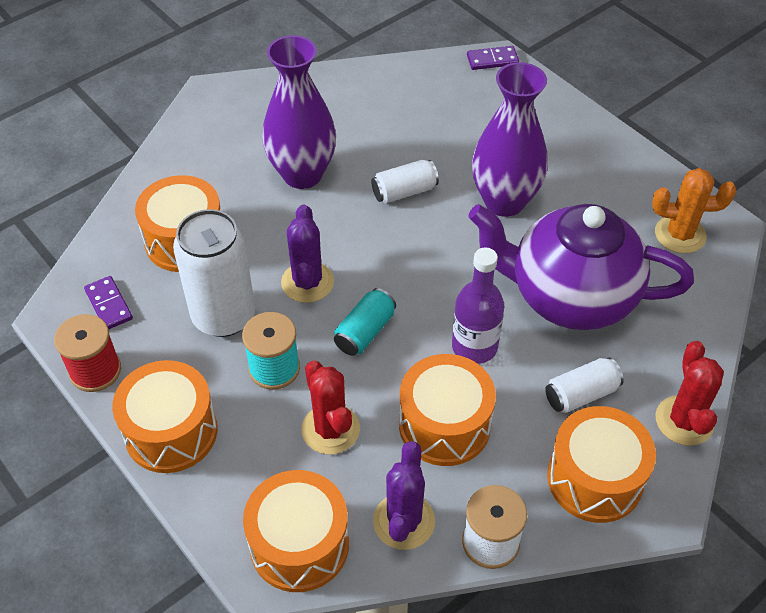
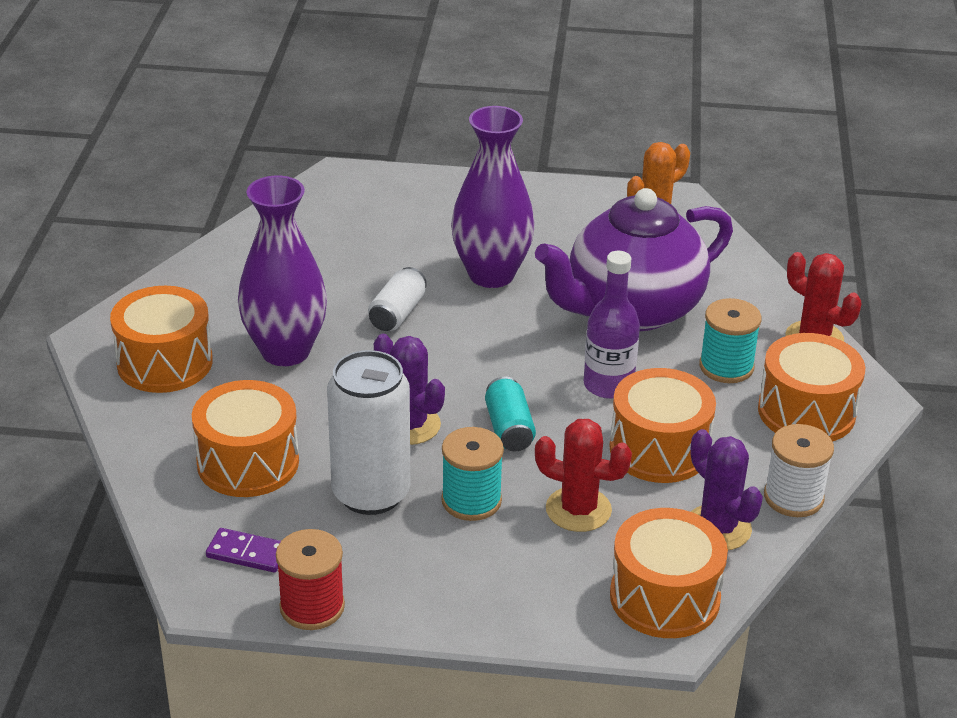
camera: 45 degrees left, 15 degrees down
orange drum [112,360,218,473] -> orange drum moved to [110,286,213,393]
purple domino [467,46,519,70] -> none
white can [545,358,624,413] -> turquoise spool [699,298,762,383]

